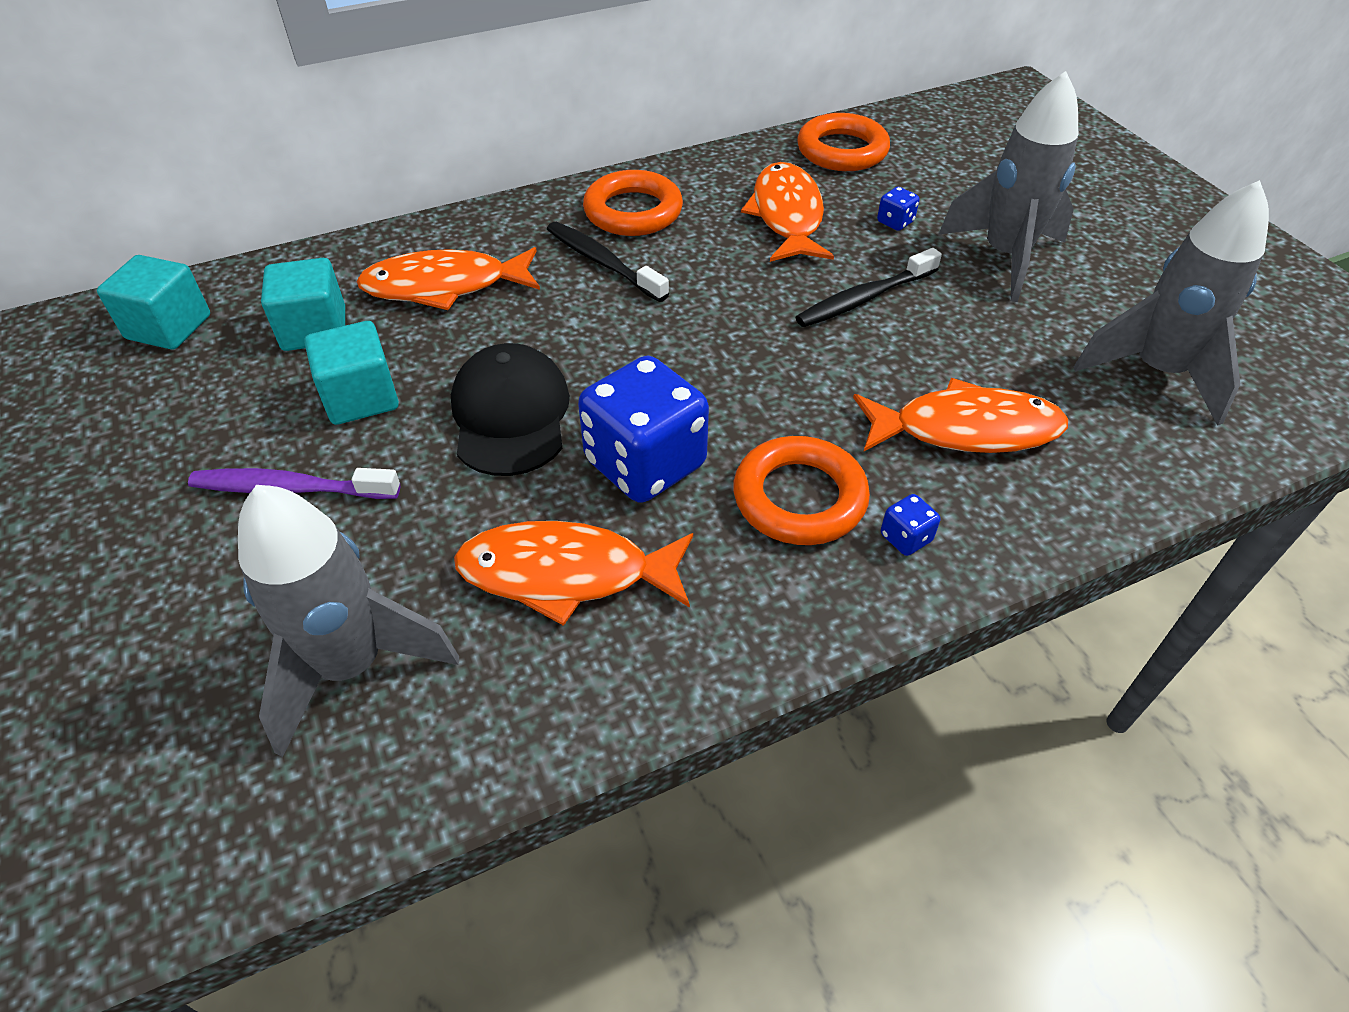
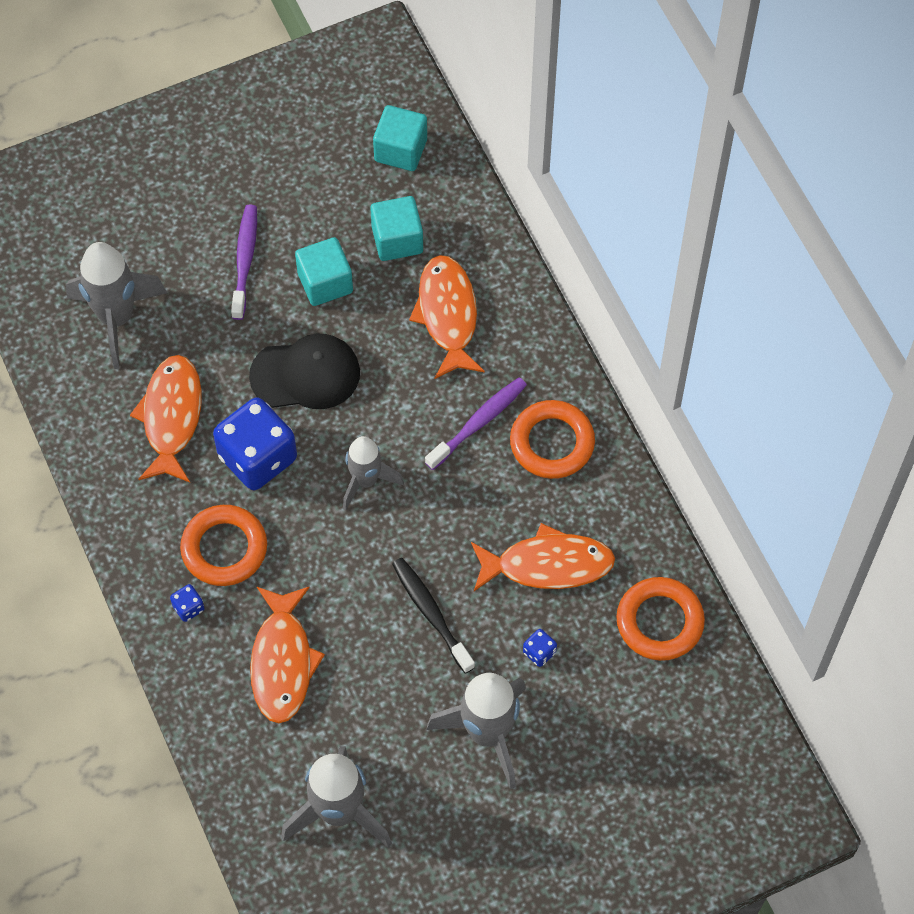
camera: 90 degrees right, 15 degrees up
black toothbrush [547,222,669,302] -> purple toothbrush [425,378,527,470]
none -> grey rocket [343,436,404,511]

